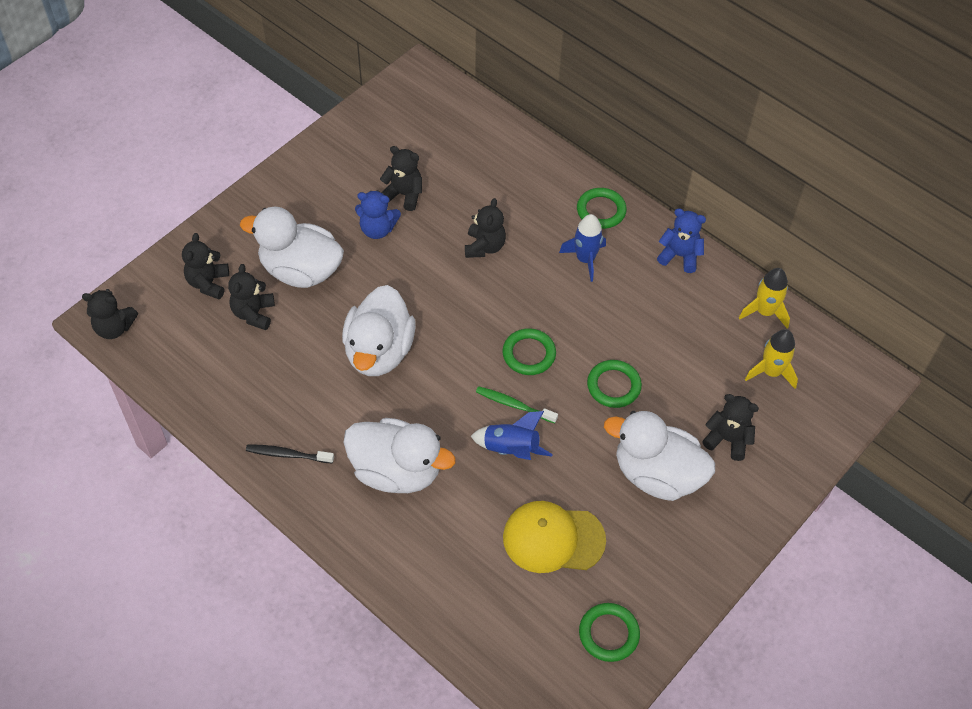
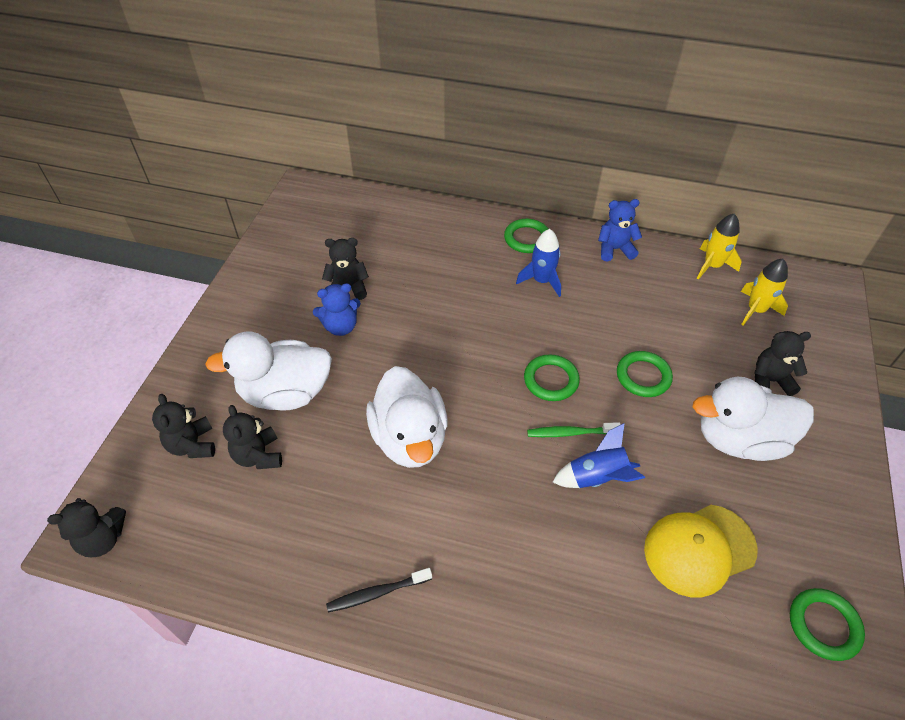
camera: 25 degrees left, 5 degrees down
white duck [344,418,456,493] -> none
black teddy bear [465,198,506,258] -> none

